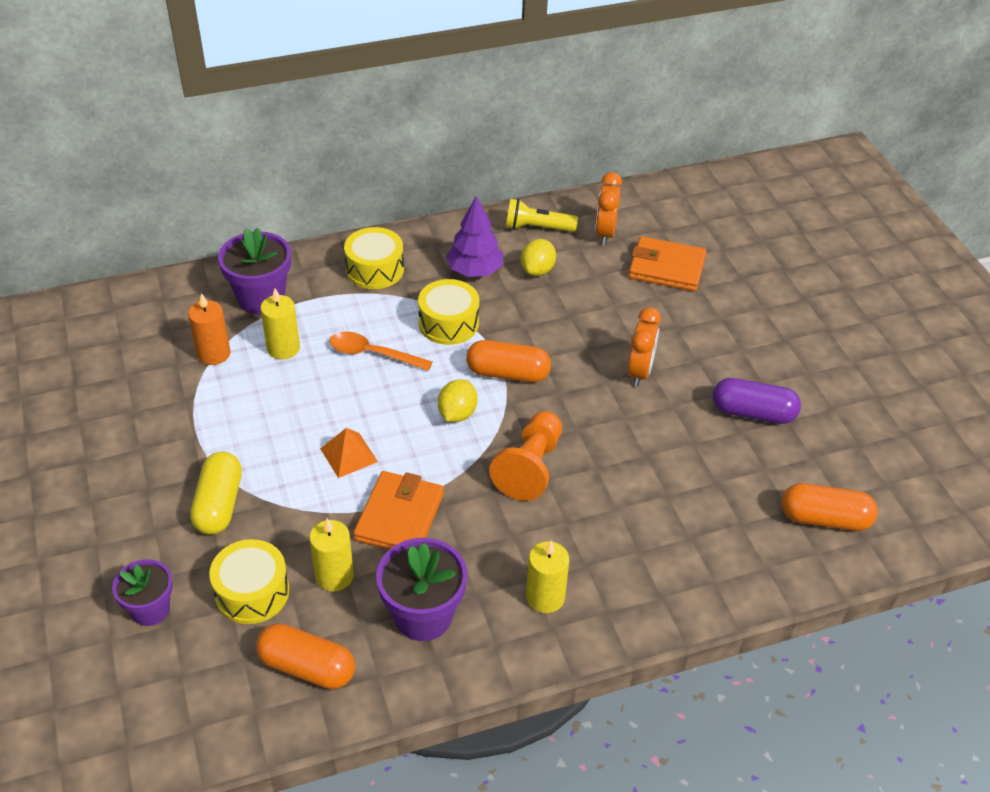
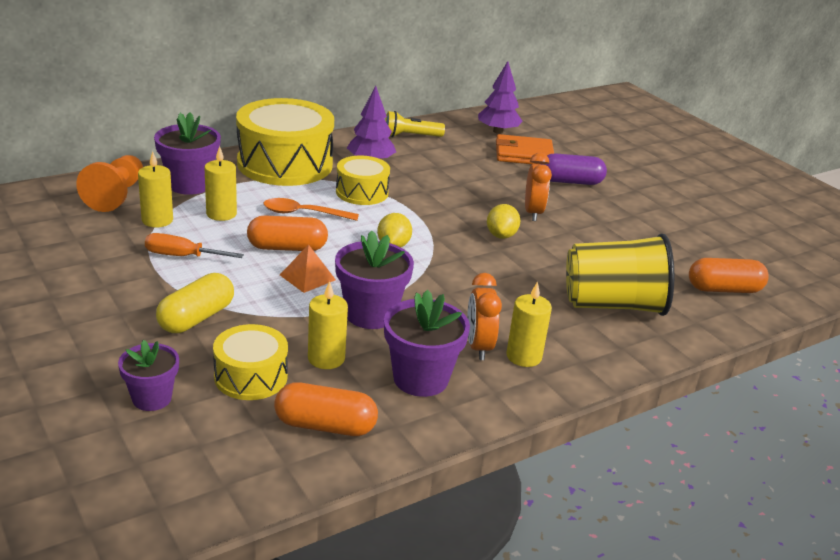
camera: 15 degrees left, 15 degrees down
orange candle [188,293,230,365] -> yellow candle [138,151,173,228]
yellow capsule [190,452,242,535] -> yellow capsule turned 45 degrees clockwise [156,273,234,333]
yellow drum [344,227,404,289] -> yellow drum [236,98,334,186], size x1.87
orange wallet [353,471,444,550] -> purple flower pot [335,230,414,329]
orange capsule [466,340,551,382] -> orange capsule moved to [247,215,328,251]
orange pawn [489,411,562,501] -> orange pawn moved to [76,155,143,212]
yellow lemon [521,239,556,276] -> yellow lemon moved to [487,204,520,239]
orange clock [595,172,622,245] -> orange clock moved to [467,273,502,360]
purple capsule [713,378,801,424] -> purple capsule moved to [542,153,607,185]
none -> orange screwdriver [145,233,244,258]
none -> purple tree [478,61,523,134]
none -> yellow cup [566,233,674,316]

